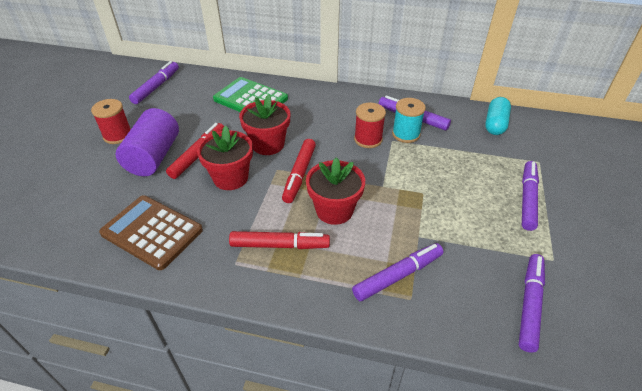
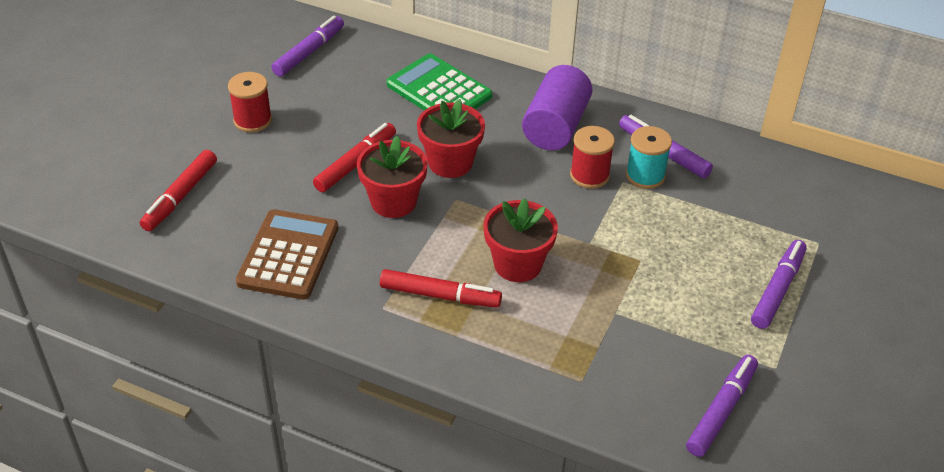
camera: 10 degrees right, 0 degrees up
brown calculator [99,195,203,270] -> brown calculator turned 60 degrees clockwise [236,209,338,300]
purple cylinder [116,108,179,176] -> purple cylinder moved to [522,65,592,150]
red marker [282,139,316,203] -> red marker moved to [140,150,217,231]
purple marker [352,243,443,301] -> none
turquoise capsule [485,97,511,135] -> none

